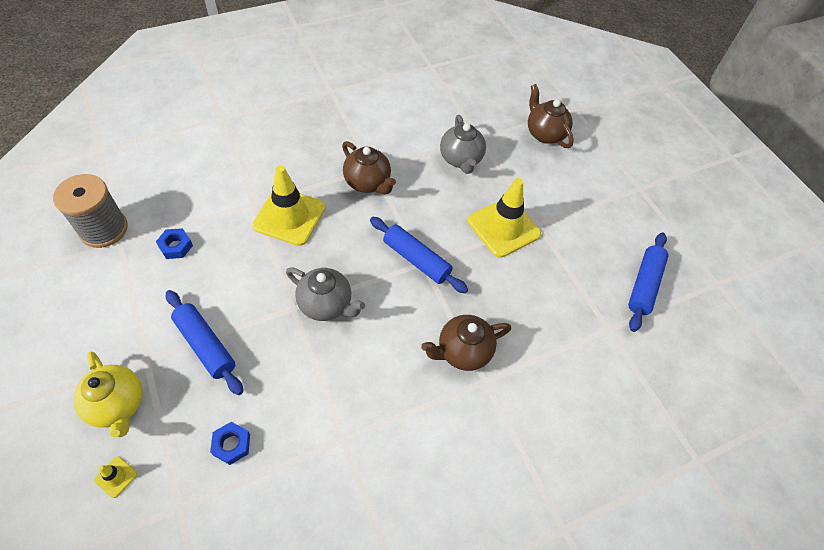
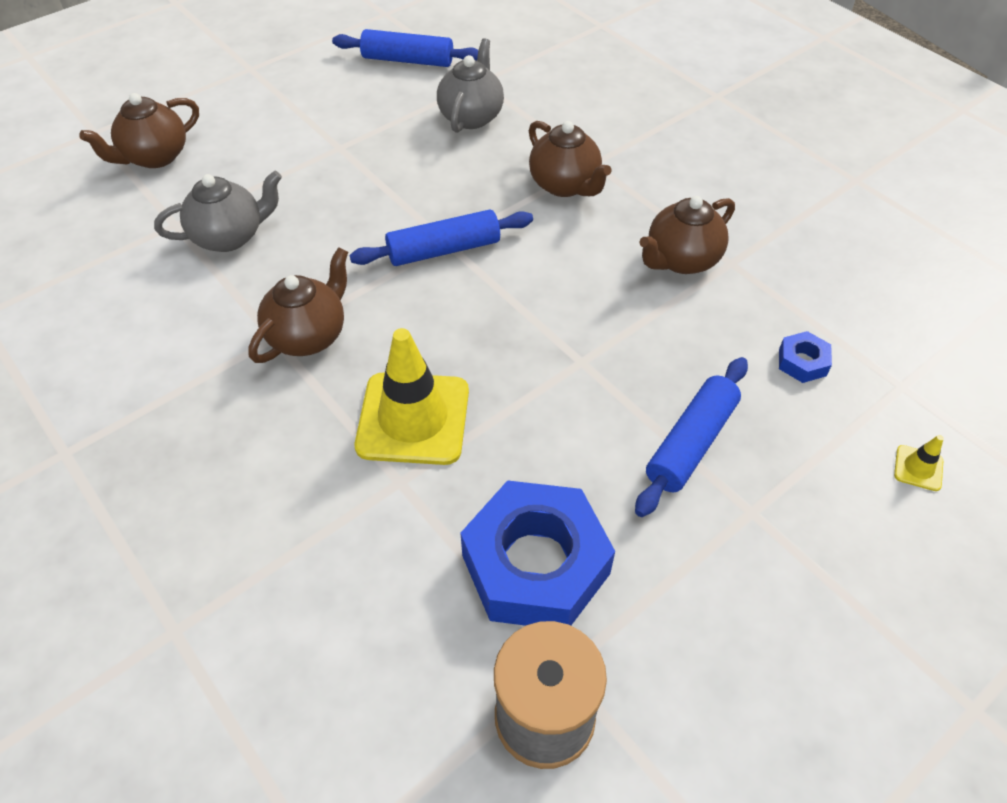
camera: 100 degrees left, 5 degrees down
yellow teapot [73,351,143,437] -> none
blue nut [156,228,193,259] -> blue nut [461,480,615,626], size x2.36
grey teapot [286,267,365,321] -> grey teapot moved to [437,38,504,133]
blue rolling pin [370,217,468,293] -> blue rolling pin turned 45 degrees clockwise [350,210,533,266]
yellow traffic cone [468,178,541,258] -> none
none -> brown teapot [639,196,735,274]

